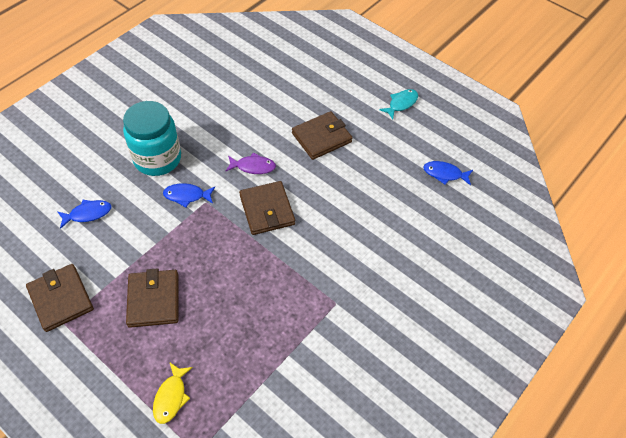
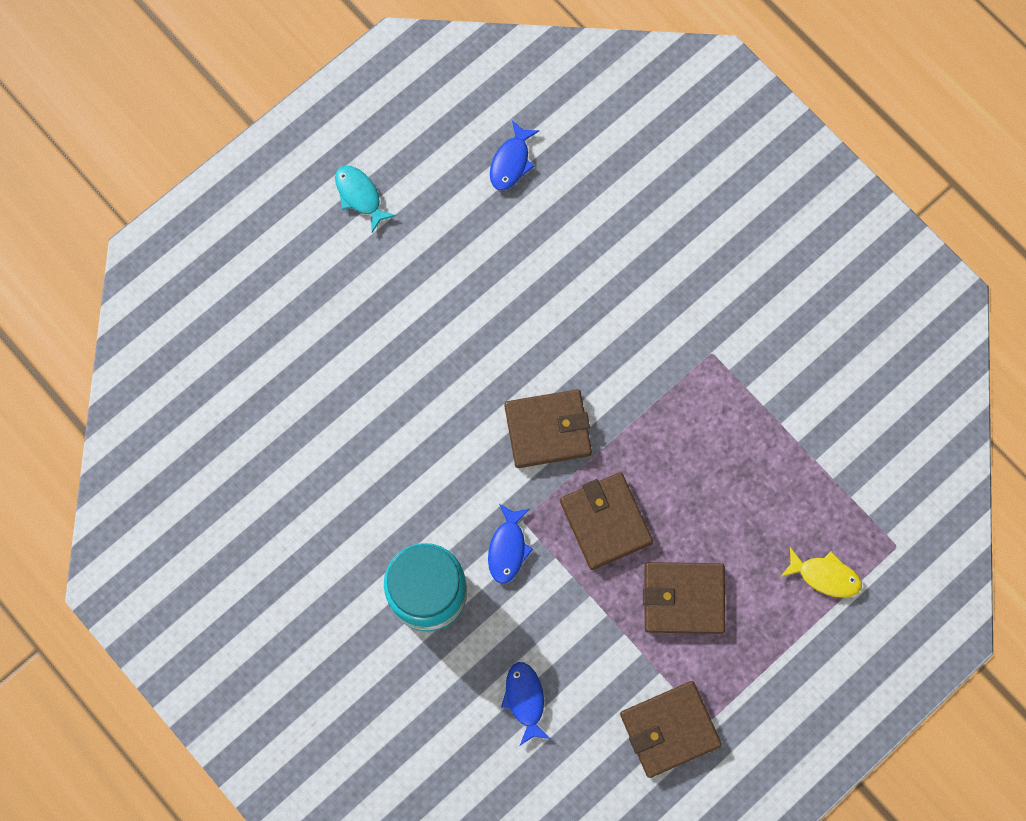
camera: 80 degrees left, 20 degrees up
purple fish [225,153,276,174] -> none
brown wallet [292,111,352,160] -> brown wallet moved to [560,472,653,570]

